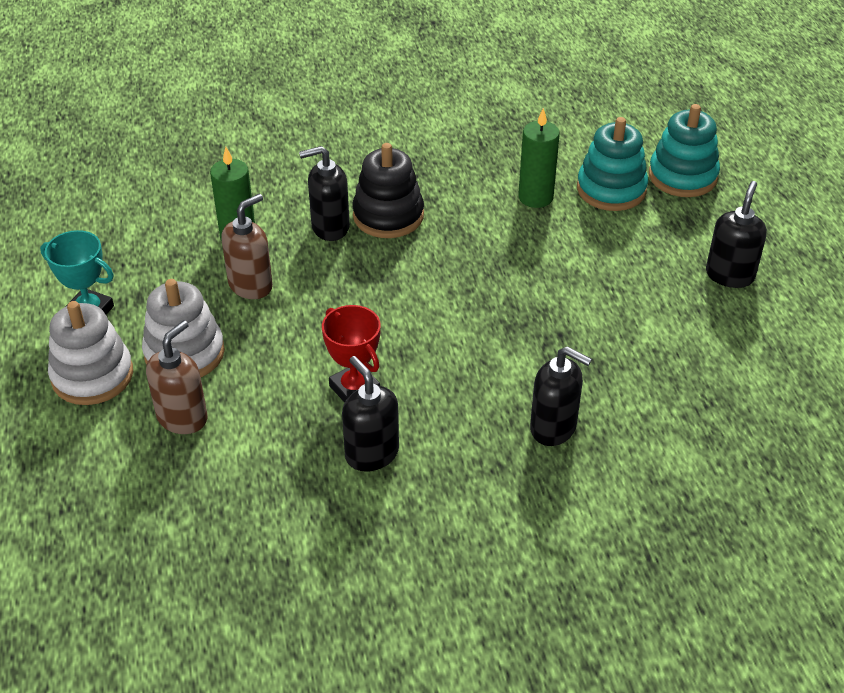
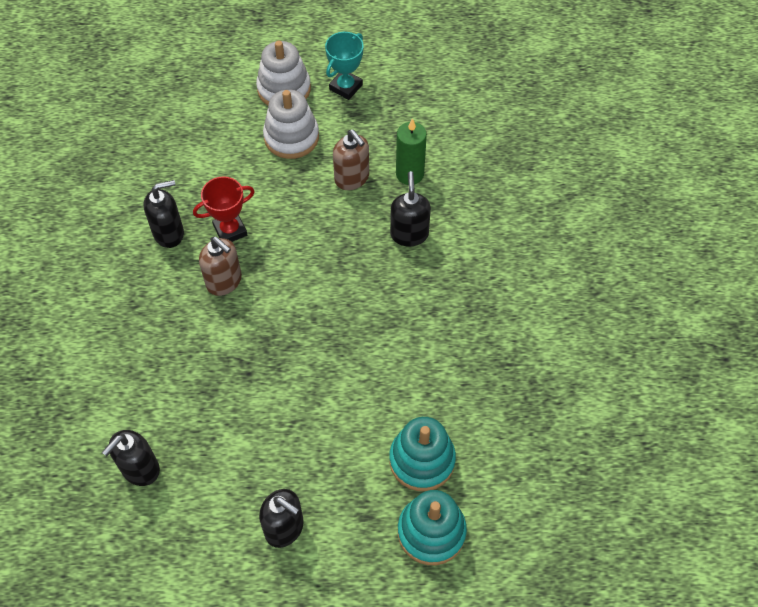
camera: 100 degrees right, 15 degrees up
brown soap dispenser [146,320,208,434] -> brown soap dispenser moved to [199,237,242,296]
black stacking toy [352,143,424,238] -> none
green candle [518,108,560,208] -> none
black soap dispenser [530,346,592,446] -> black soap dispenser moved to [102,430,160,486]

